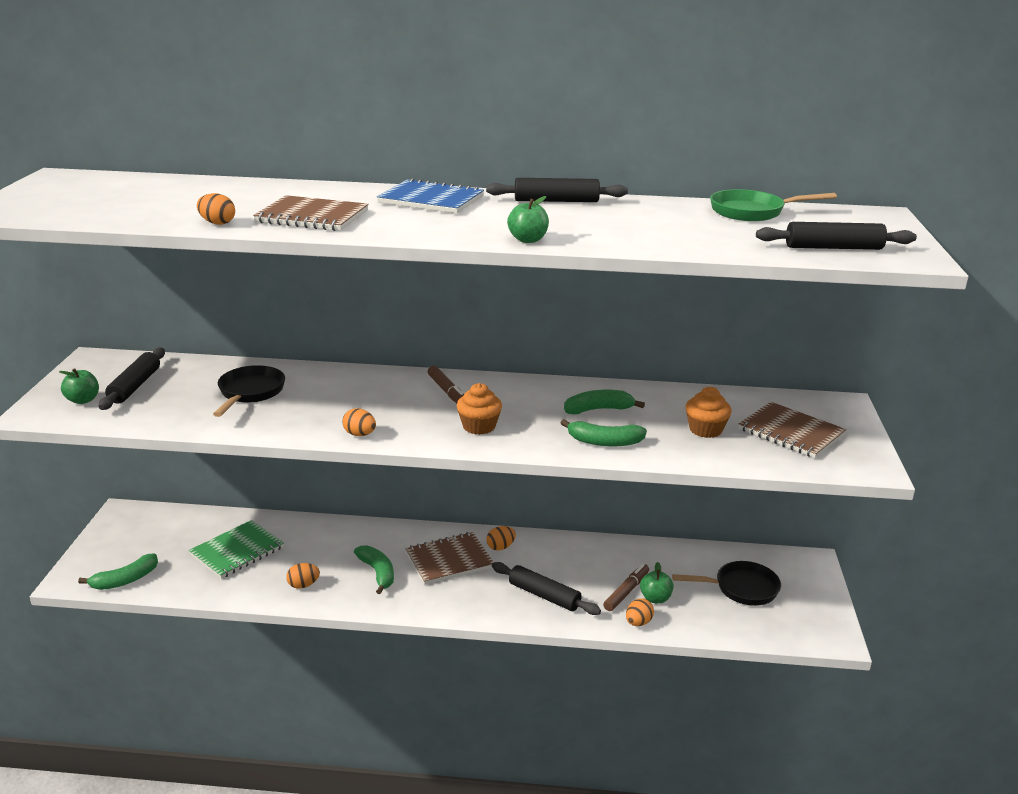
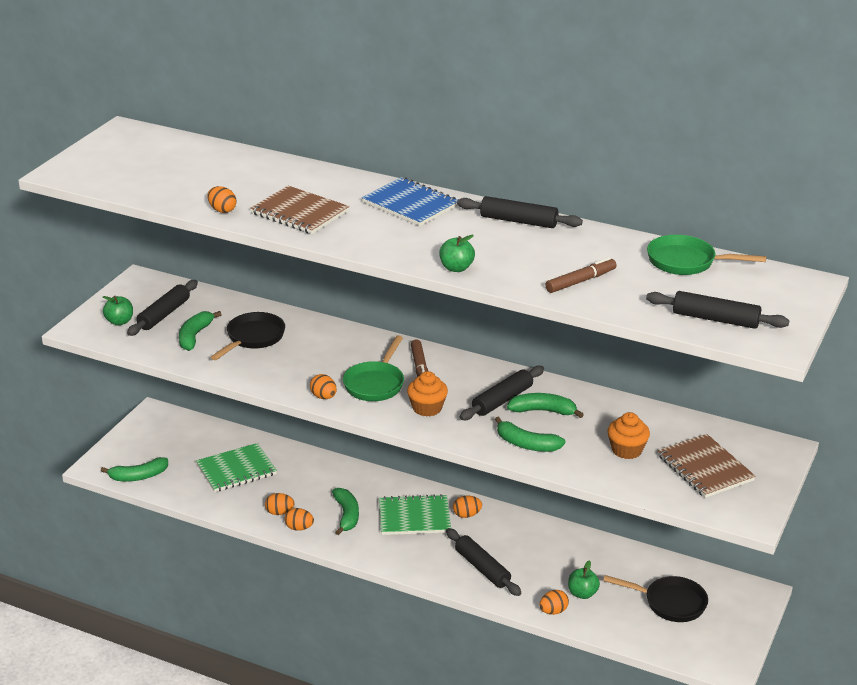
camera: 20 degrees right, 5 degrees up
brown notebook [405,532,494,585] -> green notebook [379,494,451,535]
brown marker [603,564,649,611] -> brown marker moved to [545,257,617,293]
none -> green banana [179,311,222,351]
none -> orange egg [285,508,314,531]
none -> green pan [343,335,404,401]
none -> black rolling pin [460,366,544,420]

